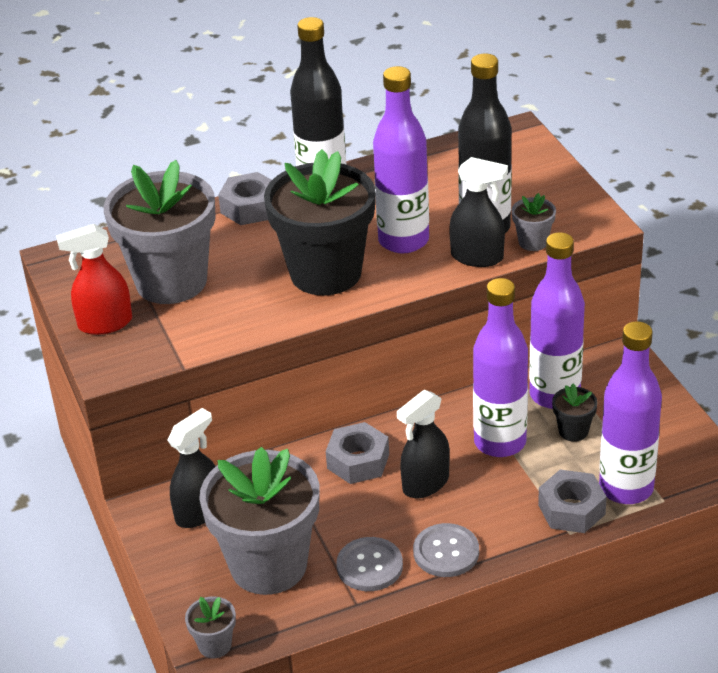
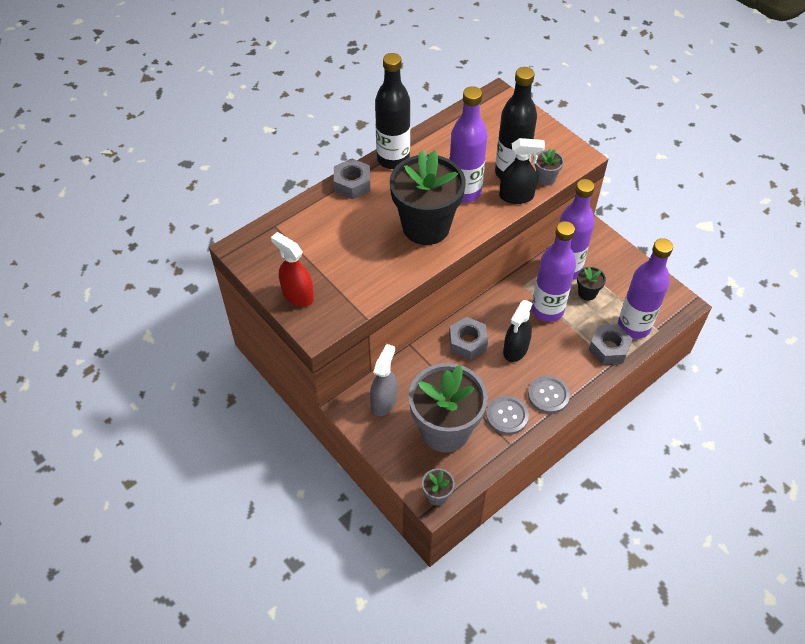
camera: 20 degrees left, 15 degrees up
red spray bottle [56,224,132,335] -> red spray bottle turned 75 degrees clockwise [271,232,314,307]
grey flower pot [104,160,216,304] -> none
black spray bottle [168,408,216,528] -> grey spray bottle [370,344,398,416]

